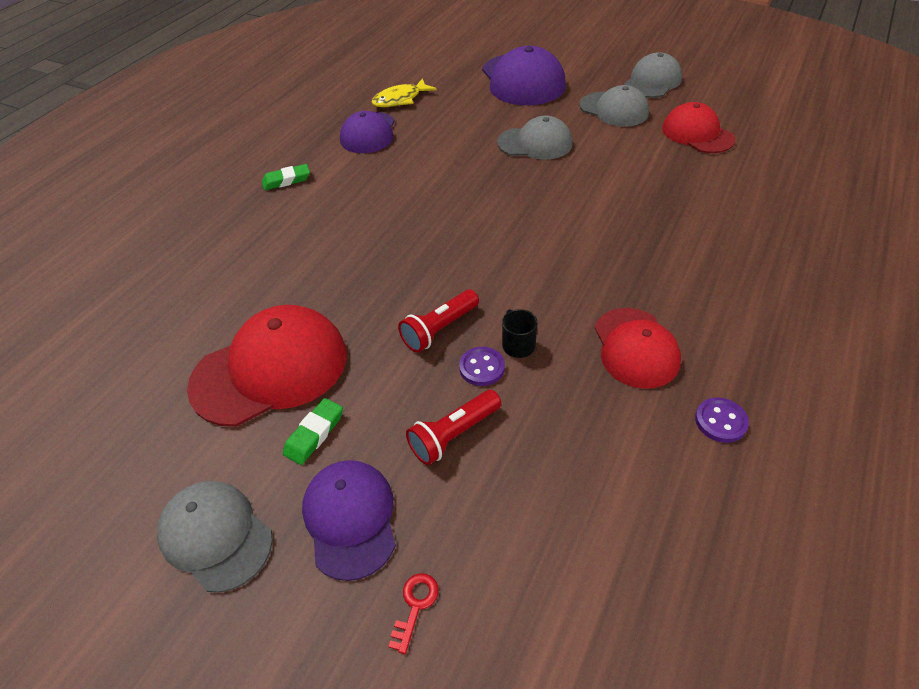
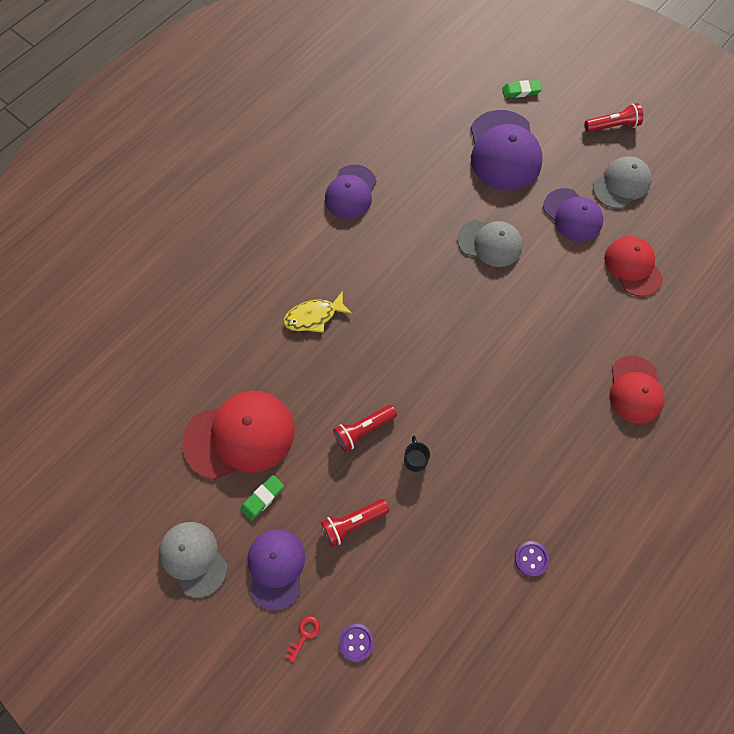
camera: 10 degrees right, 20 degrees up
green eraser [262,164,310,190] -> green eraser moved to [502,80,542,98]
yellow fish [372,78,437,107] -> yellow fish moved to [284,291,352,333]
purple button [459,347,505,386] -> purple button moved to [339,624,374,661]
grey cap [579,85,649,127] -> purple cap [543,188,603,242]
red cap [595,308,681,389] -> red cap moved to [609,355,664,424]
none -> red flashlight [585,103,643,132]

